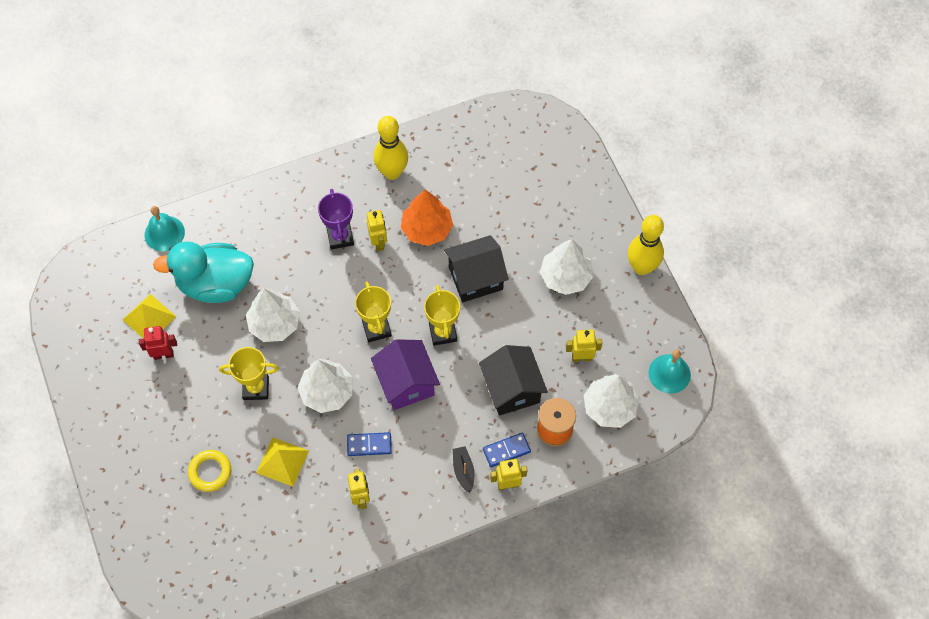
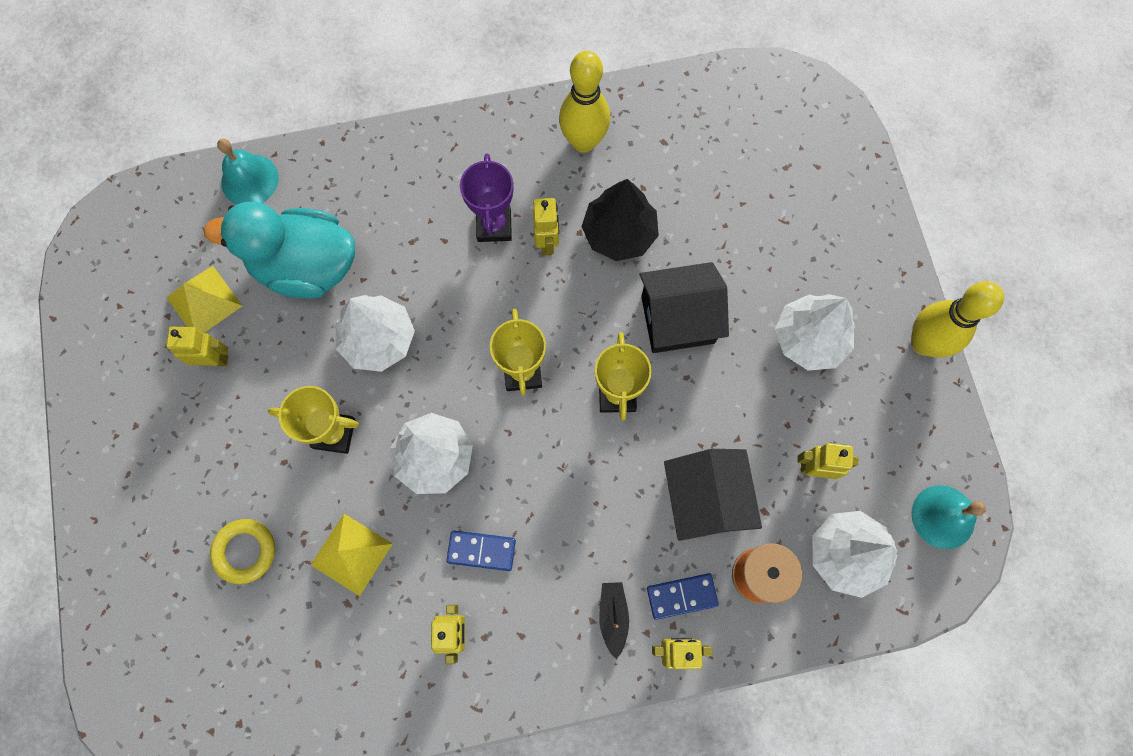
camera: 10 degrees right, 10 degrees up
red robot [139,326,177,360] -> yellow robot [166,327,228,366]
purple house [371,339,440,410] -> none
orange tree [400,190,453,246] -> black tree [581,179,659,261]

